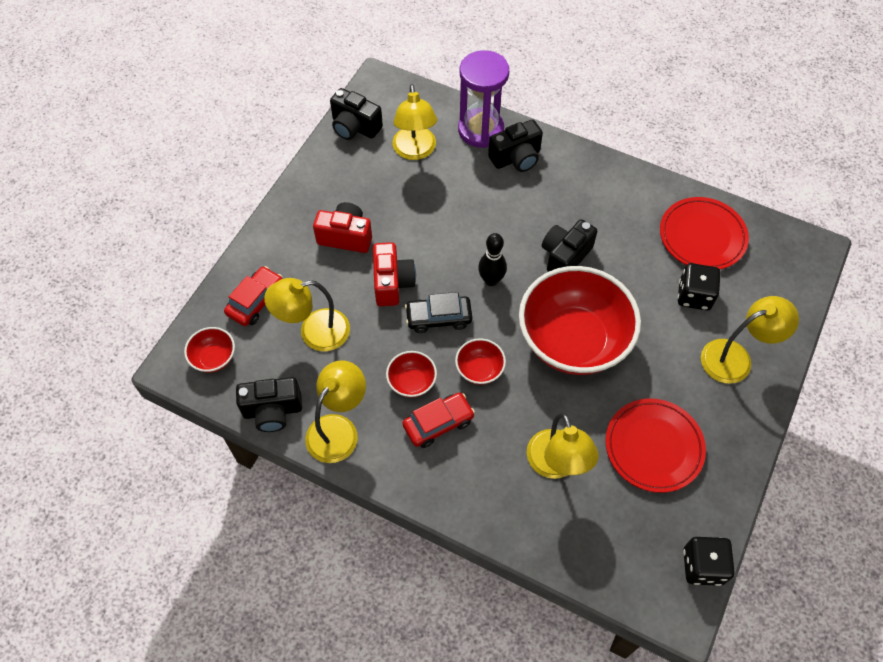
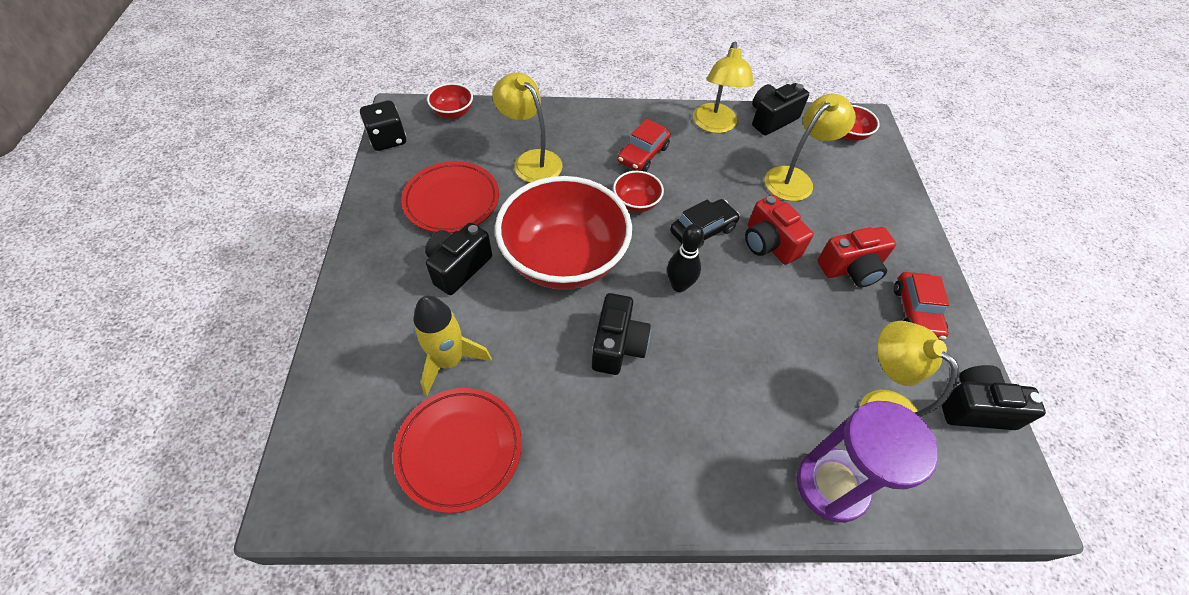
camera: 150 degrees right, 5 degrees down
red car [224,266,283,326] -> red car moved to [894,272,949,340]
red bowl [386,351,437,398] -> red bowl moved to [427,83,473,119]
black camera [488,119,543,172] -> black camera moved to [425,223,492,295]
black dice [678,263,721,311] -> yellow rocket [414,295,492,396]
yellow lamp [701,296,799,384] -> none

